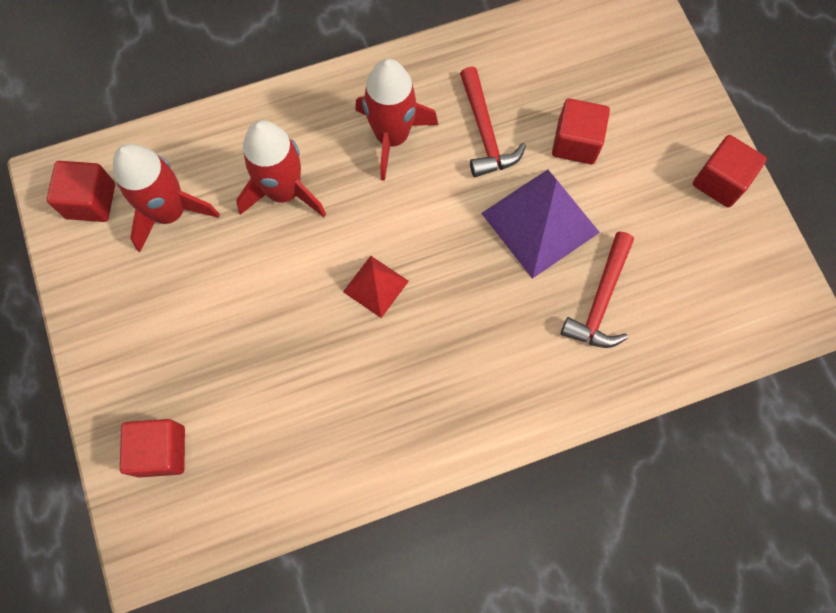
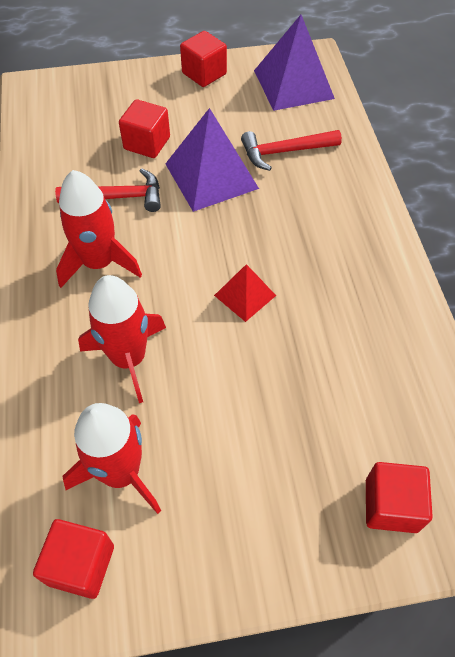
camera: 80 degrees left, 15 degrees down
red hammer [561,232,634,348] -> red hammer turned 135 degrees clockwise [241,130,342,171]
none -> purple pyramid [254,15,335,111]

